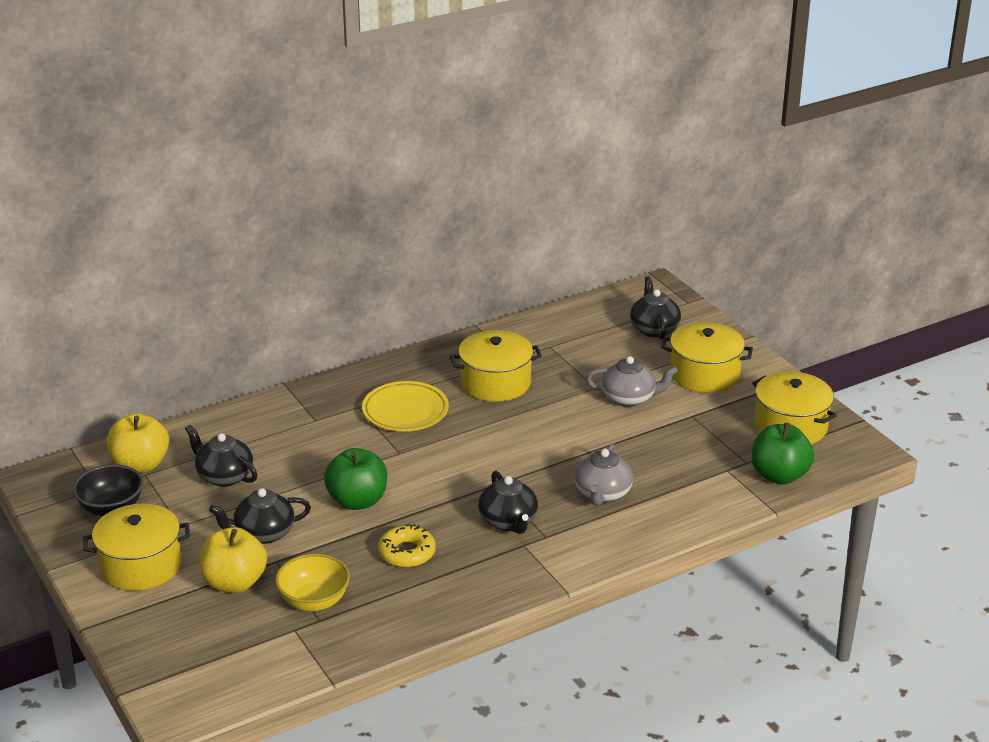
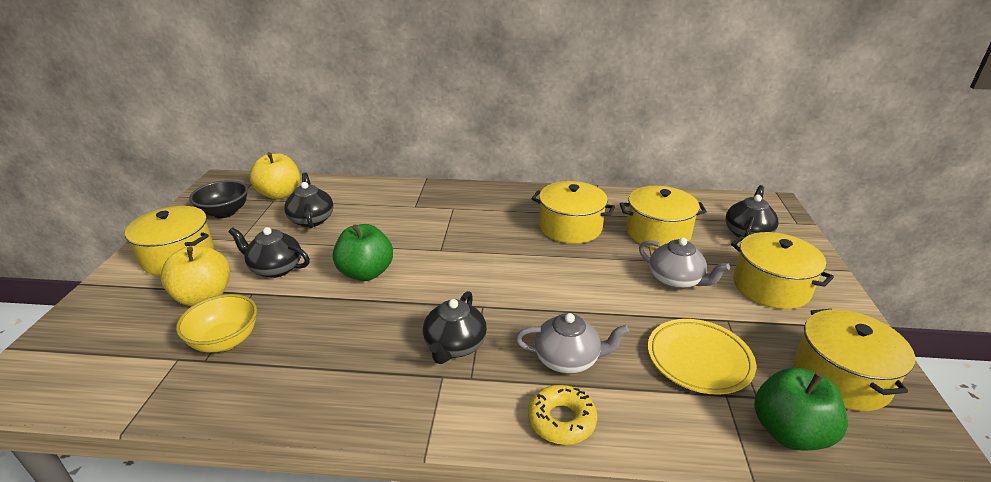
camera: 35 degrees right, 0 degrees up
yellow plate [362,381,449,431] -> yellow plate moved to [648,319,756,395]
yellow donut [378,524,435,568] -> yellow donut moved to [528,385,597,445]
grey teapot [575,444,633,506] -> grey teapot turned 135 degrees counterclockwise [515,313,629,374]
none -> yellow pot [620,186,707,249]

